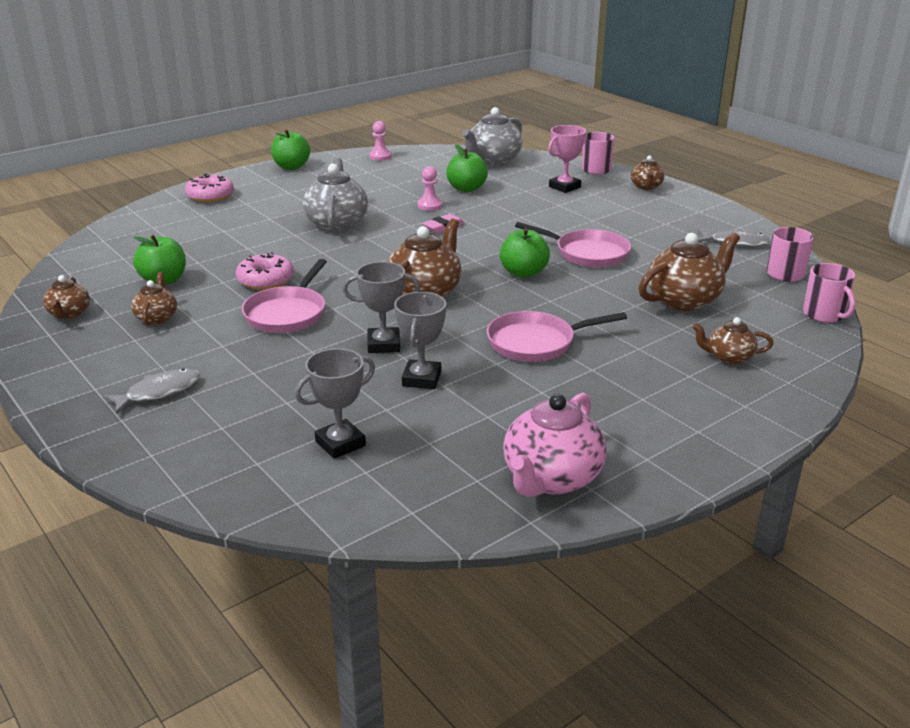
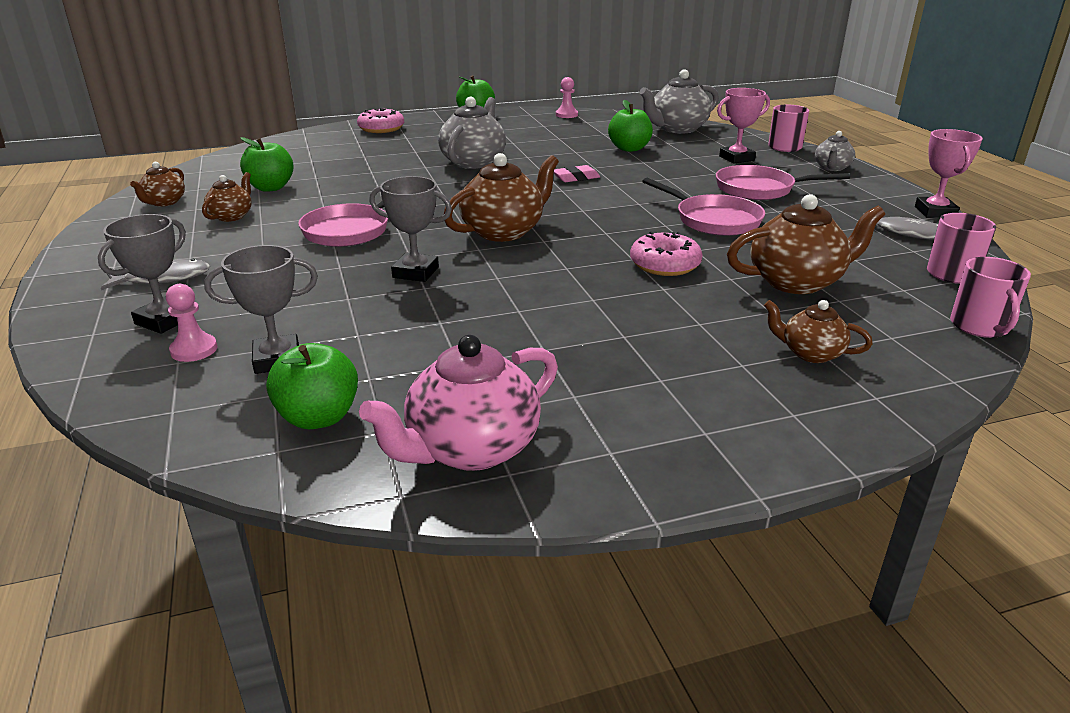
camera: 20 degrees right, 0 degrees up
pink donut [236,252,294,290] -> pink donut moved to [630,231,703,276]
grey trophy [394,292,446,389] -> grey trophy moved to [98,214,186,334]
pink pawn [417,166,442,211] -> pink pawn moved to [166,284,217,362]
pink pan [487,311,627,362] -> pink pan moved to [716,165,850,200]
green apple [500,228,550,278] -> green apple moved to [266,343,358,429]
brown teapot [631,155,664,190] -> grey teapot [815,131,855,171]
none -> pink trophy [915,129,983,218]

